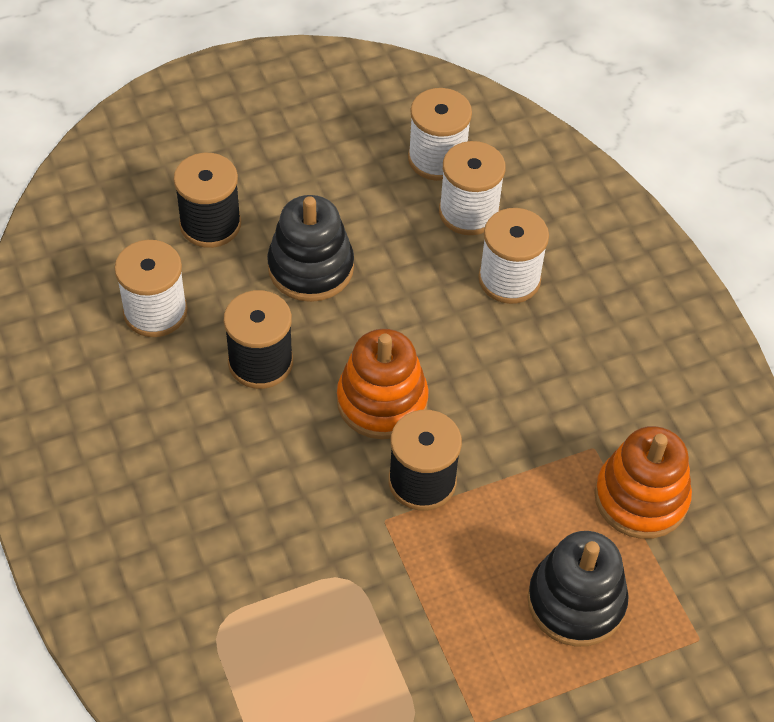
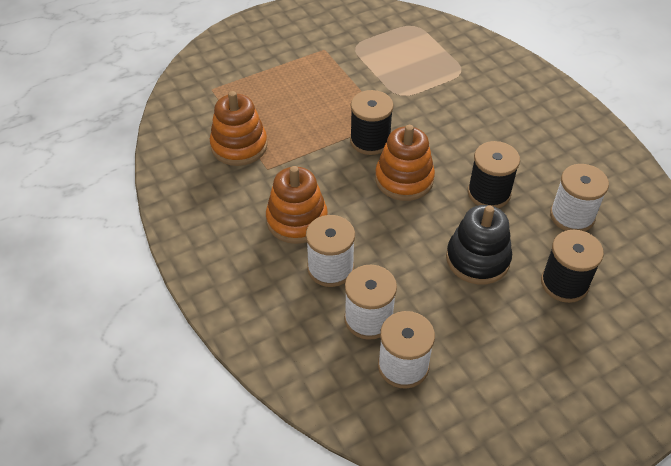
camera: 175 degrees right, 5 degrees down
black stacking toy [527,531,629,647] -> none
none -> orange stacking toy [266,166,328,244]

